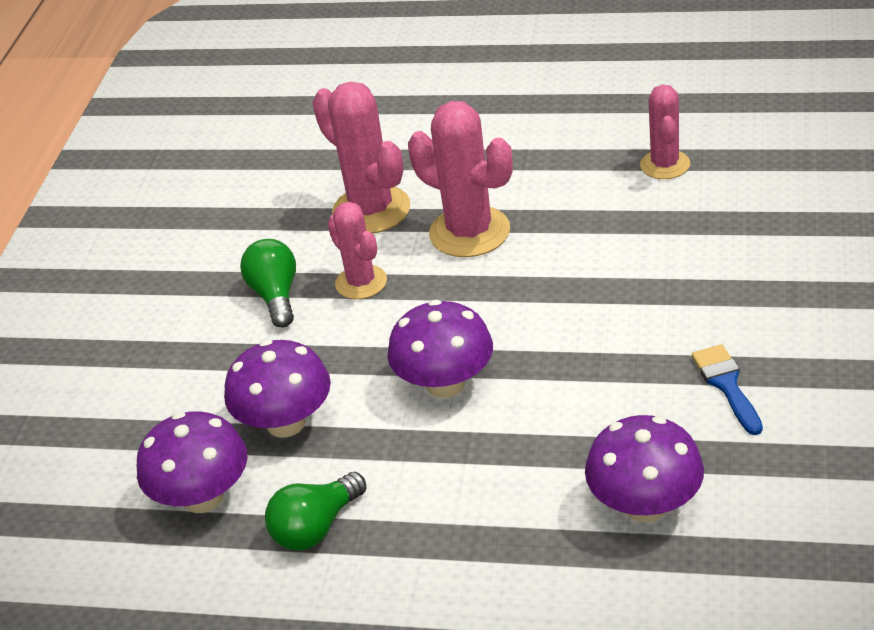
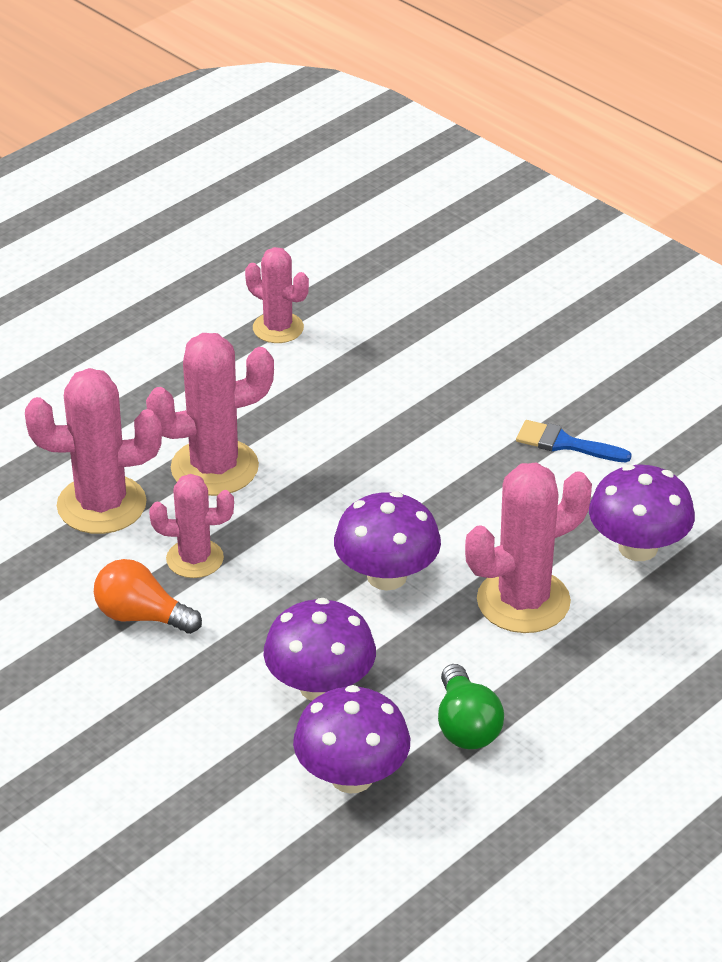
camera: 60 degrees left, 0 degrees up
green light bulb [240,239,296,328] -> orange light bulb [94,559,202,634]
none -> pink cactus [465,463,592,633]

